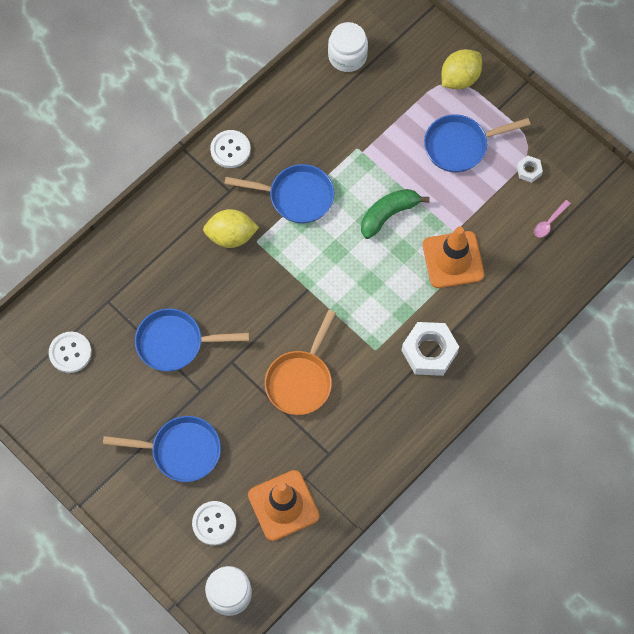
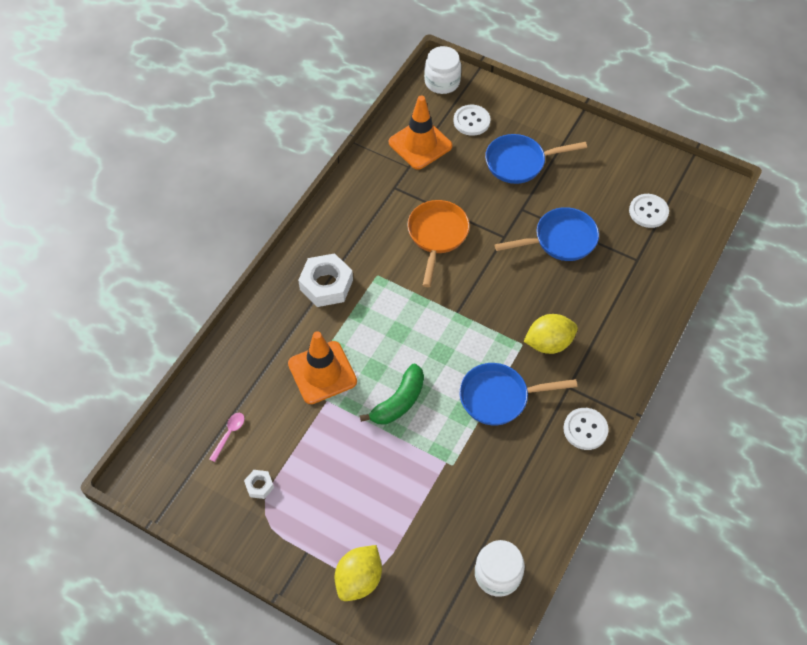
camera: 165 degrees right, 10 degrees down
blue pan [424,114,531,173] -> none

